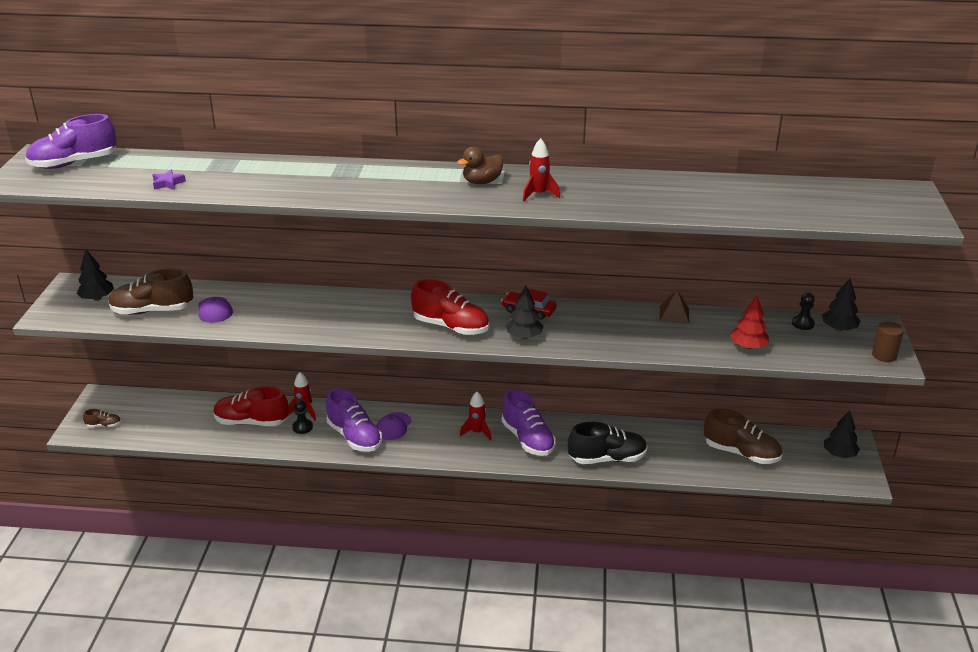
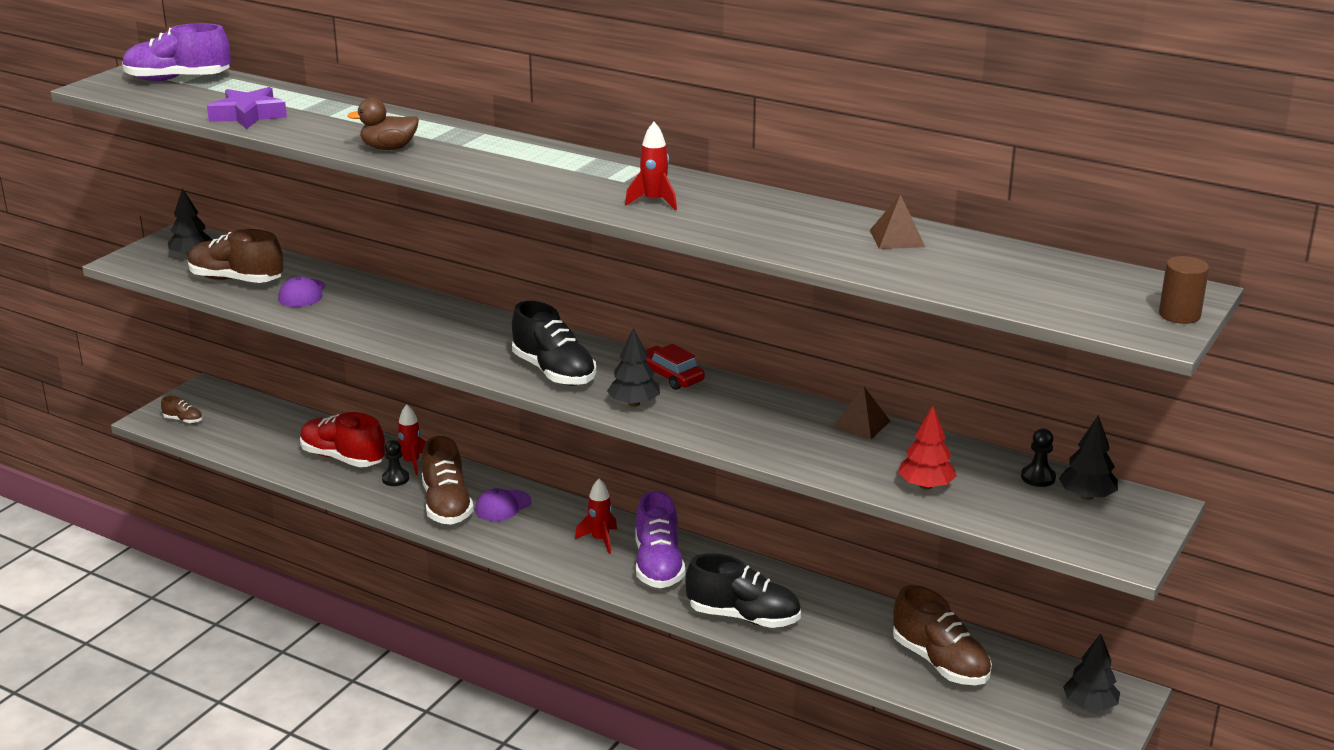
camera: 25 degrees right, 5 degrees down
purple star [153,170,186,190] -> purple star [207,87,287,129], size x1.85
purple shoe [326,388,382,452] -> brown shoe [422,436,474,525]
red shoe [411,279,489,335] -> black shoe [512,301,596,386]
brown duck [457,146,504,184] -> brown duck moved to [347,98,419,150]
brown cylinder [872,321,904,362] -> brown cylinder moved to [1159,256,1209,324]
none -> brown pyramid [870,194,925,249]

